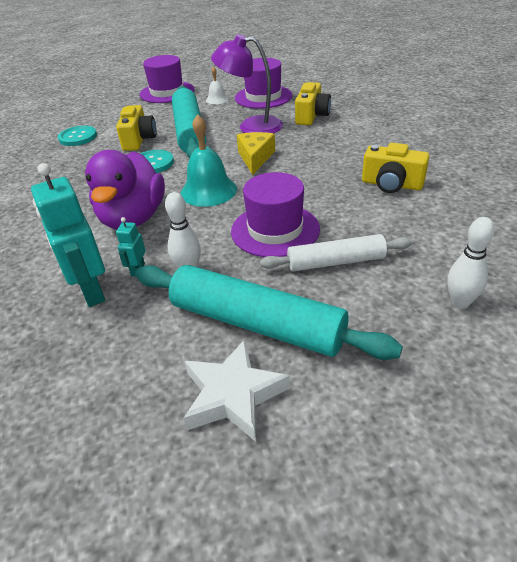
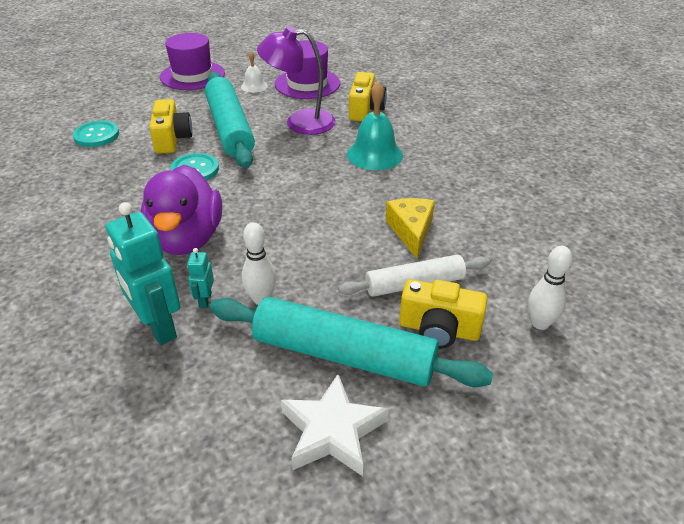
camera: 10 degrees left, 0 degrees up
turquoise bell [180,114,237,207] -> turquoise bell moved to [347,82,403,170]
purple hat [231,172,320,257] -> none
yellow cheese [237,132,275,175] -> yellow cheese moved to [385,198,435,259]
yellow camera [362,143,430,193] -> yellow camera moved to [399,279,487,349]

